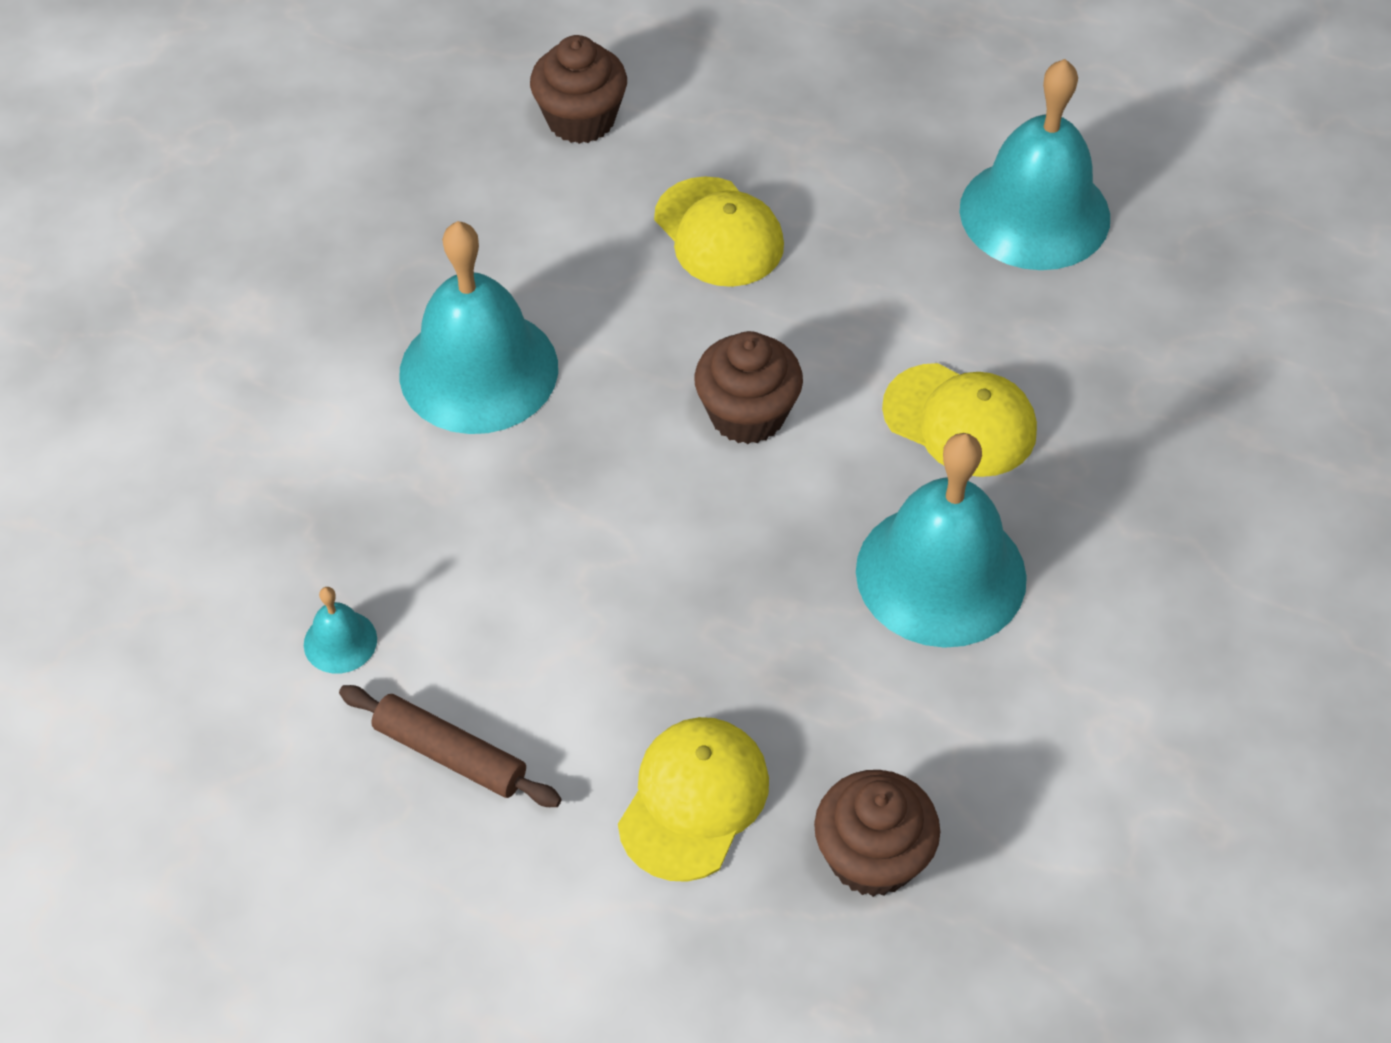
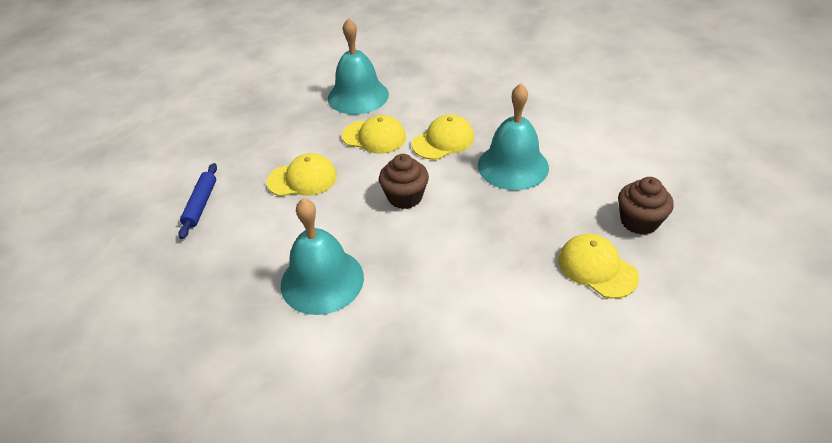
camera: 65 degrees left, 10 degrees down
turquoise bell [304,587,377,674] -> none
brown rolling pin [339,685,562,807] -> none
brown cupcake [530,35,627,144] -> blue rolling pin [178,163,217,239]
none -> yellow cap [342,115,406,154]

